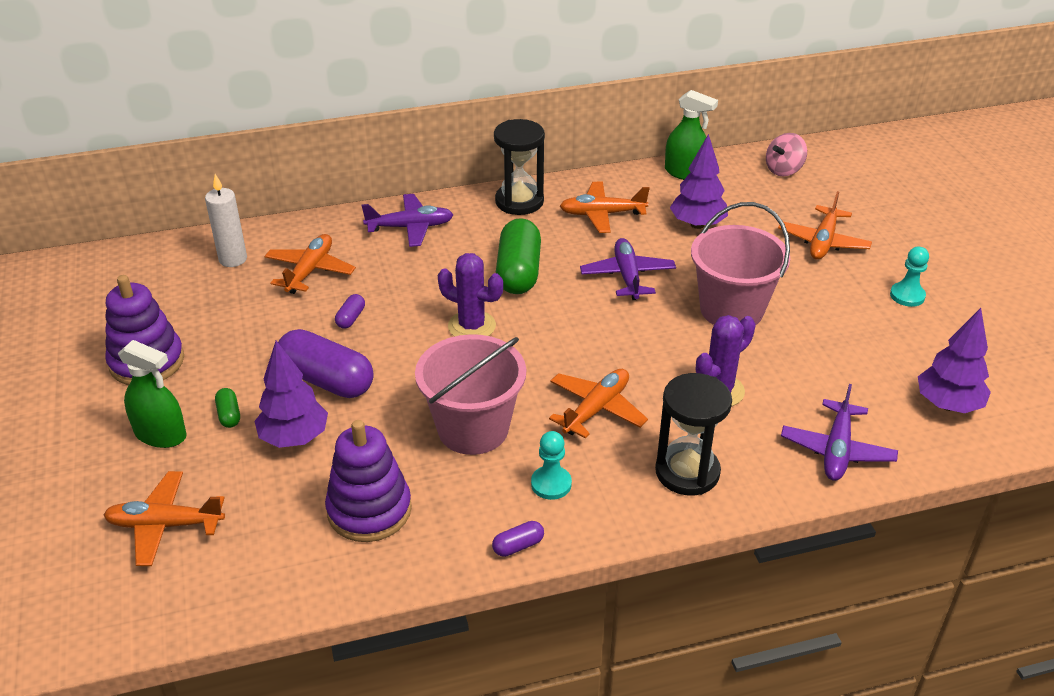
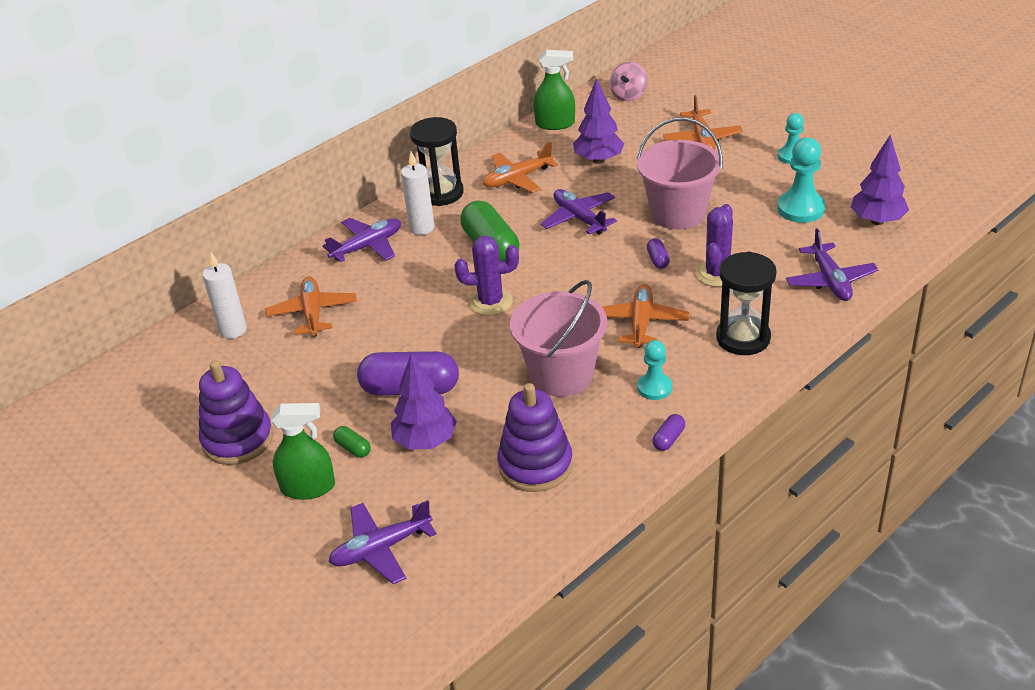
camera: 25 degrees left, 0 degrees up
orange plane [103,471,225,566] -> purple plane [328,500,436,584]
purple capsule [335,294,365,329] -> purple capsule moved to [647,238,670,269]
none -> white candle [401,152,434,235]
none -> turquoise pawn [777,137,826,223]

